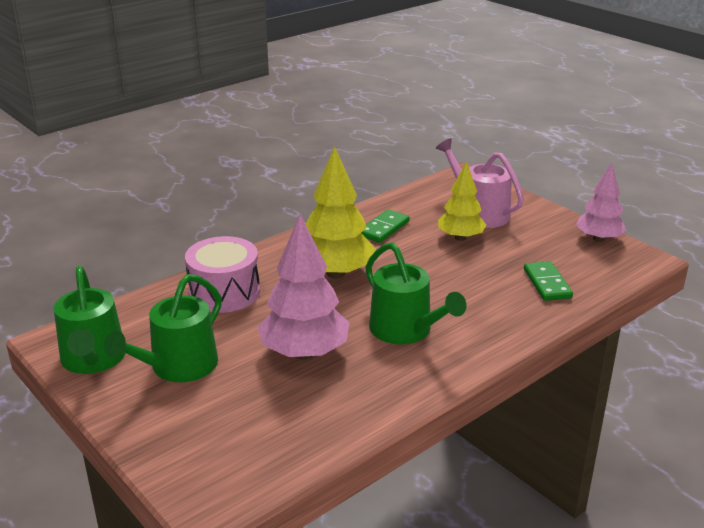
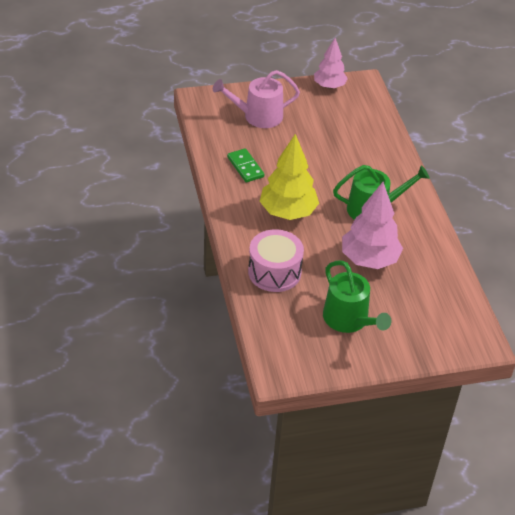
camera: 65 degrees left, 15 degrees up
green watering can [54,266,126,374] -> none
yellow tree [438,161,486,241] -> none
green domino [524,261,573,301] -> none

